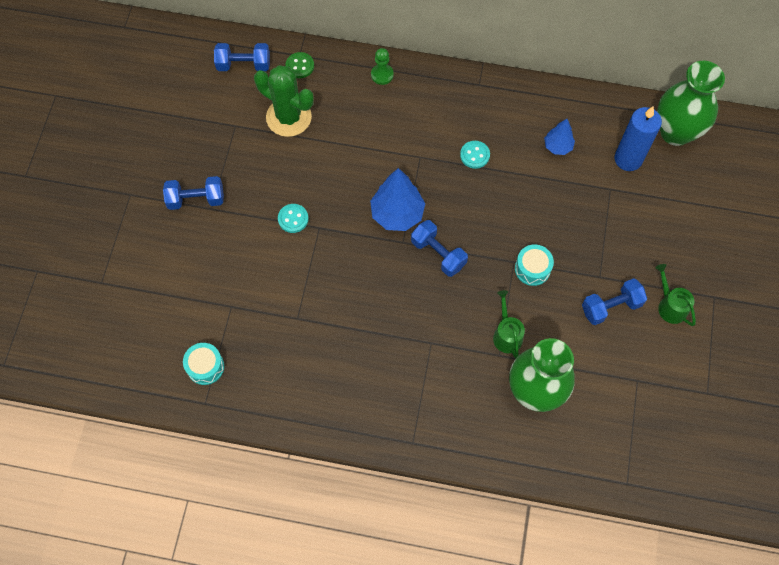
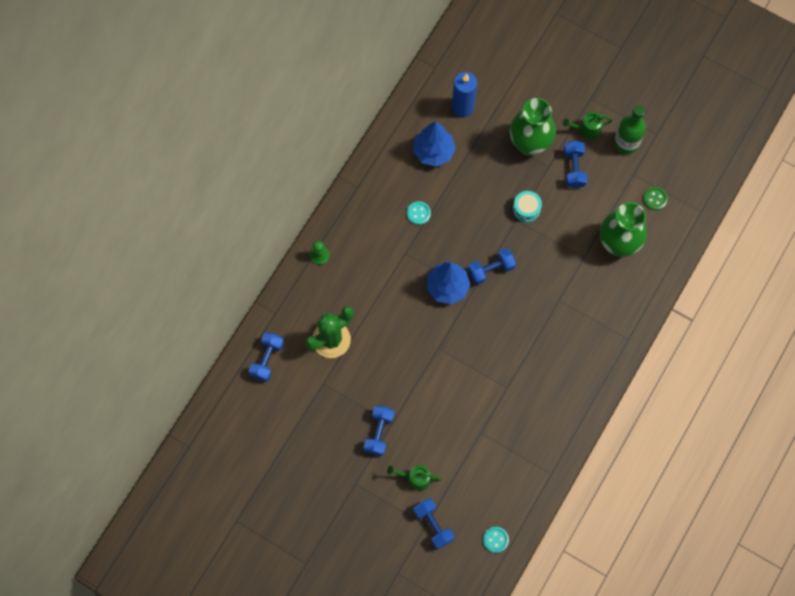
camera: 70 degrees left, 5 degrees up
turquoise drum [183,343,224,385] -> none
turquoise button [278,204,309,233] -> turquoise button moved to [483,527,509,553]
green button [286,52,314,78] -> green button moved to [643,187,668,210]
green watering can [493,290,525,359] -> green watering can moved to [387,465,441,491]
blue tree [544,119,575,155] -> blue tree [413,122,456,167], size x1.73
green vase [657,61,725,146] -> green vase moved to [510,98,556,156]
none -> blue dumbbell [414,498,454,549]
none -> green bottle [614,105,646,154]

